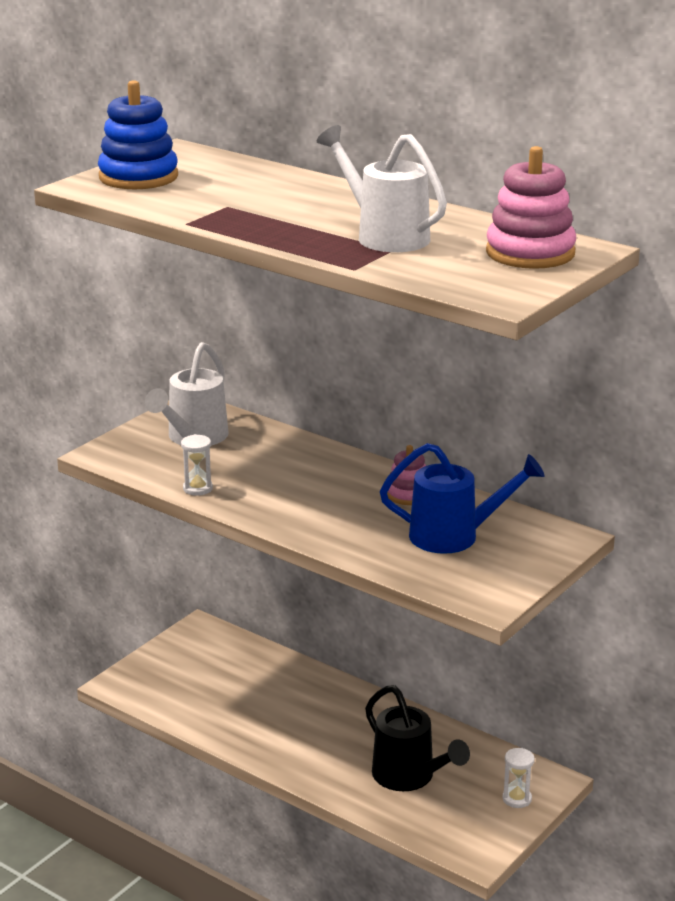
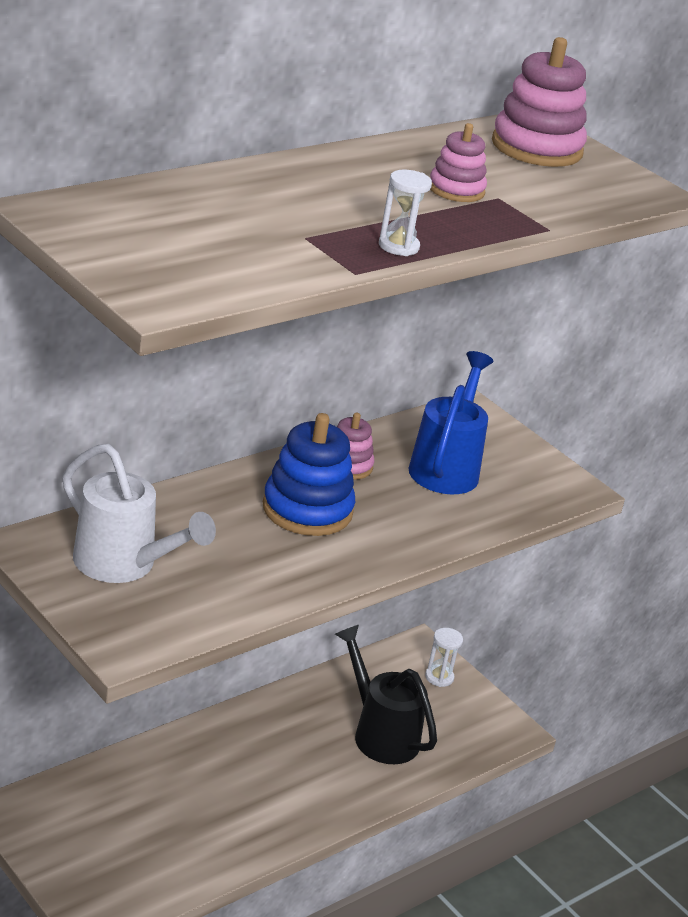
camera: 80 degrees left, 5 degrees up
blue stacking toy [98,80,178,189] -> blue stacking toy moved to [263,413,355,536]
white hourglass [181,434,213,496] -> white hourglass moved to [379,170,432,256]
white watering can [317,125,447,252] -> pink stacking toy [430,123,487,202]
black watering can [365,685,470,791] -> black watering can turned 105 degrees counterclockwise [335,625,437,764]

